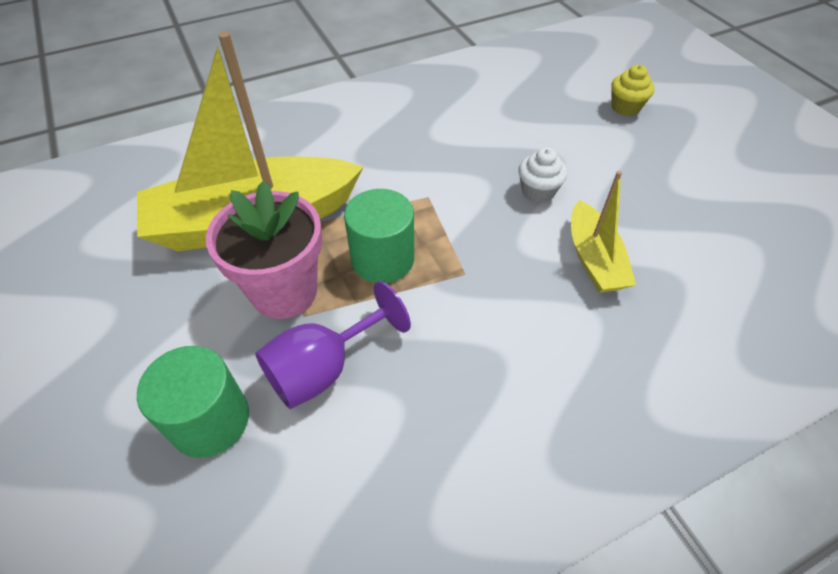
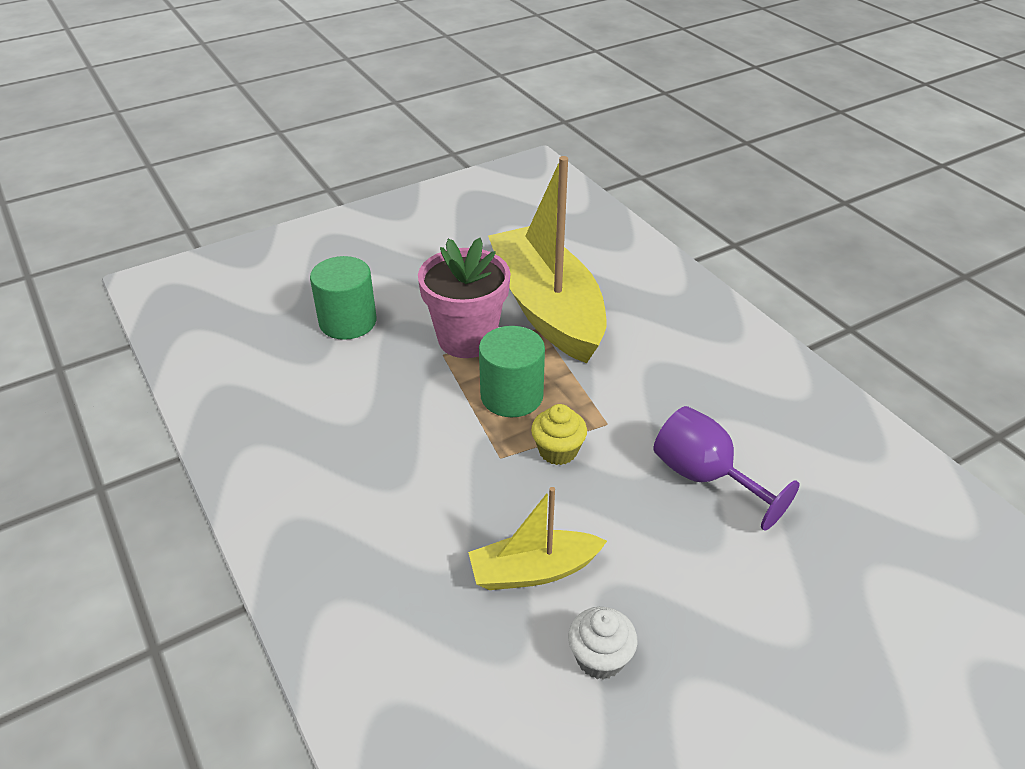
camera: 85 degrees right, 10 degrees down
purple goblet [255,281,411,409] -> purple goblet moved to [654,406,799,531]
white cupcake [519,147,567,203] -> white cupcake moved to [568,607,638,679]
yellow cupcake [611,65,655,116] -> yellow cupcake moved to [531,404,587,465]

